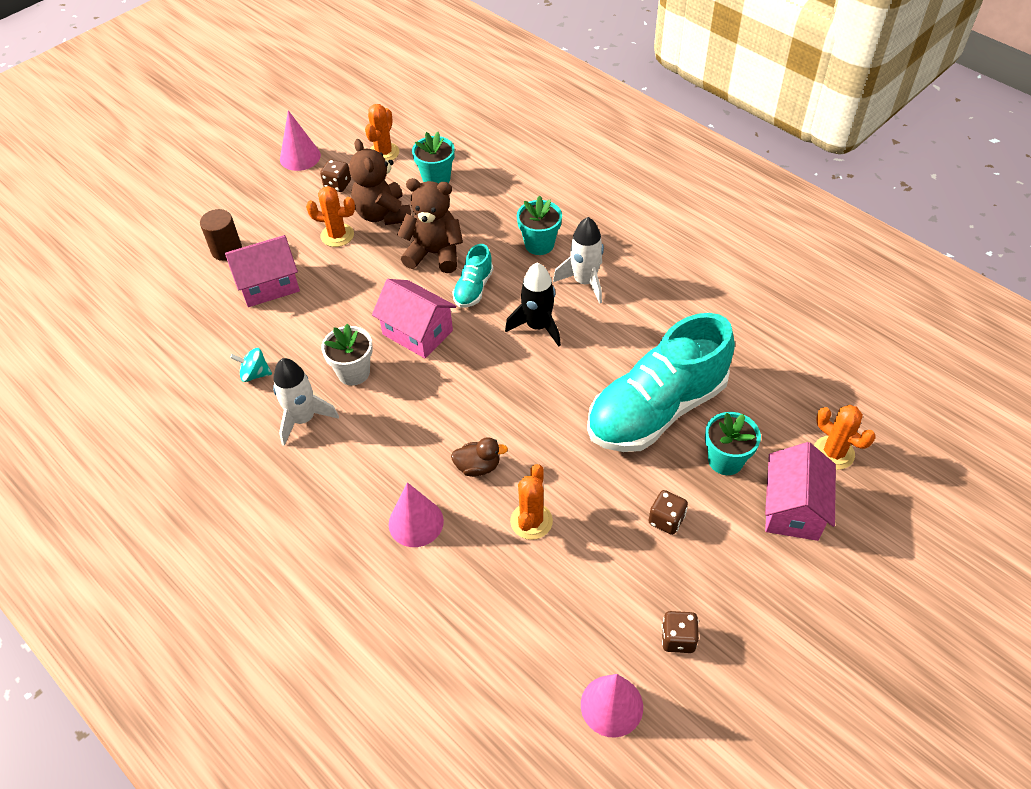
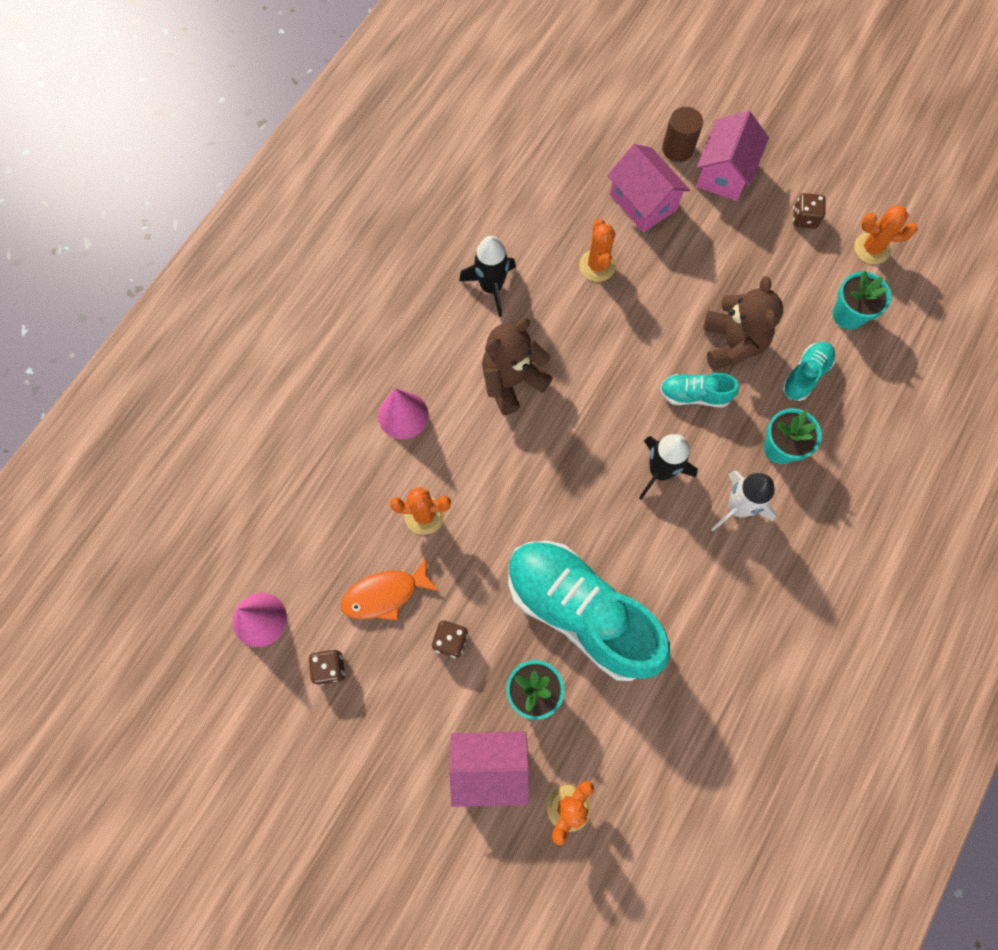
camera: 75 degrees right, 20 degrees up
turquoise spinning top [230,348,272,382] -> none
white rocket [273,358,339,446] -> black rocket [459,236,516,317]
pink cone [280,110,321,171] -> none
orange cactus [306,186,355,247] -> orange cactus moved to [579,219,616,282]
white flower pot [321,323,373,386] -> none
brown teddy bear [349,139,411,225] -> brown teddy bear moved to [482,318,553,415]
pink house [372,279,457,359] -> pink house moved to [696,111,769,201]
brown duck [451,437,508,477] -> none
none -> orange fish [341,557,439,620]
none -> turquoise shoe [782,342,835,401]

